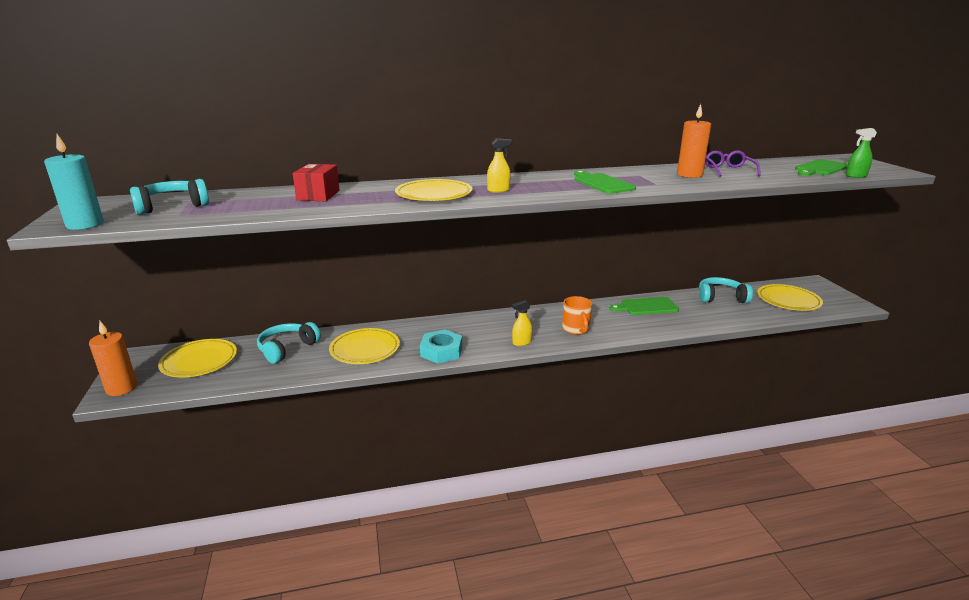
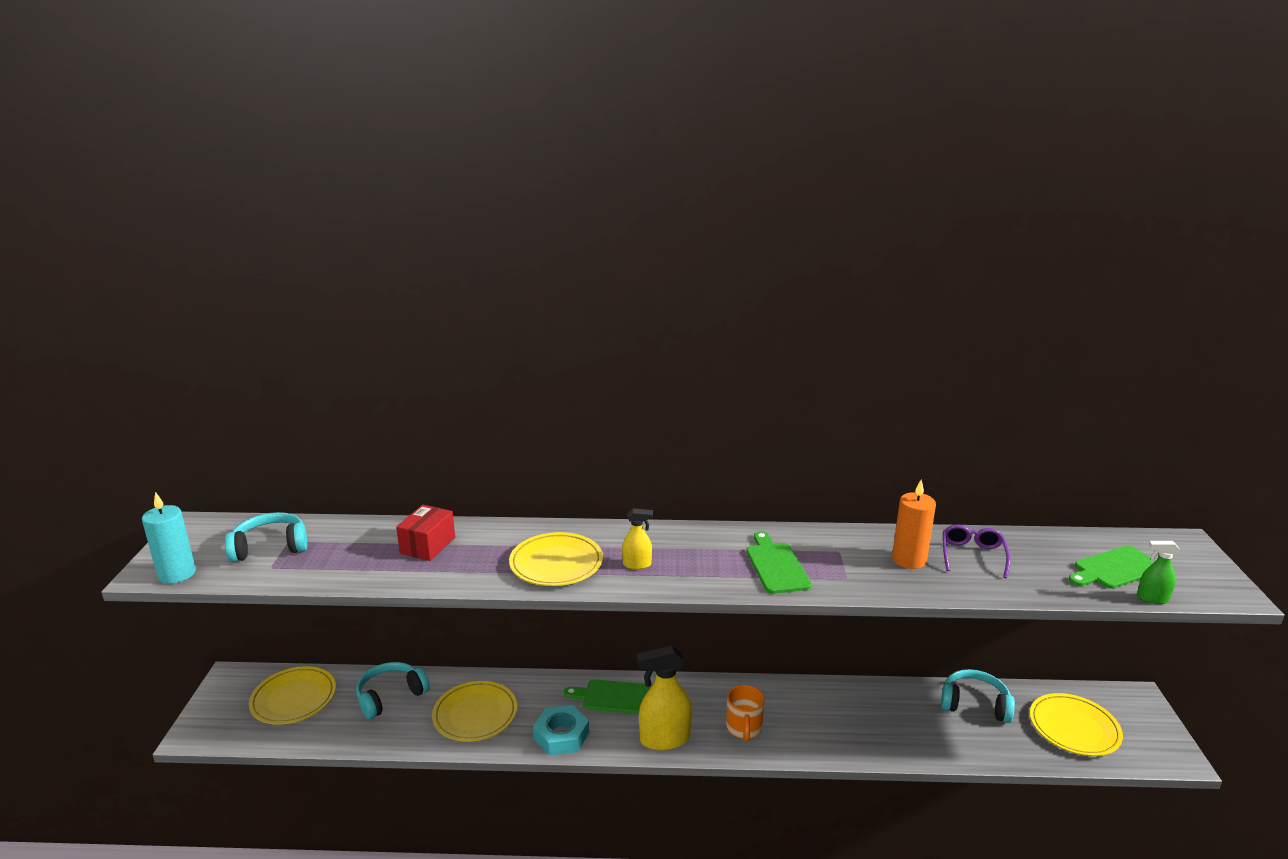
camera: 15 degrees right, 0 degrees up
orange candle [89,321,137,396] -> none
yellow spray bottle [512,300,532,346] -> yellow spray bottle [636,646,692,751], size x1.92
green cutting board [610,297,679,315] -> green cutting board moved to [564,679,652,714]

